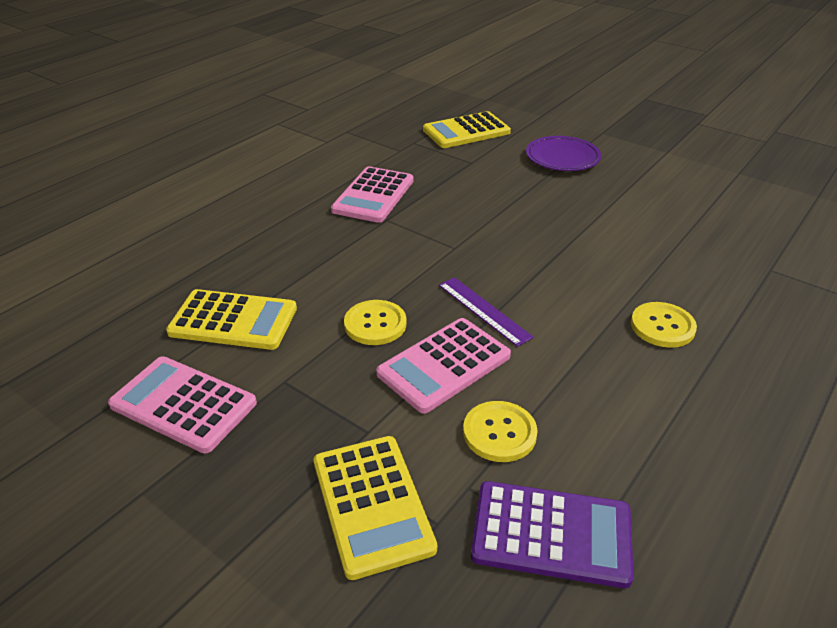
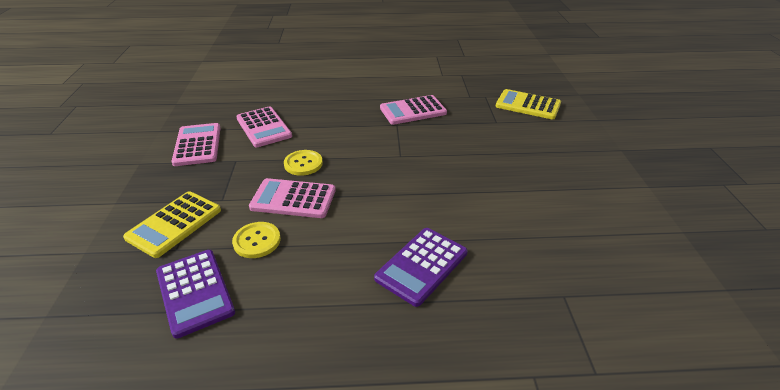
camera: 50 degrees right, 0 degrees up
yellow calculator [166,289,297,350] -> pink calculator [236,107,292,147]
purple ruler [439,277,534,347] -> none
purple plate [526,136,601,171] -> none
yellow button [631,302,697,348] -> purple calculator [374,228,468,307]

